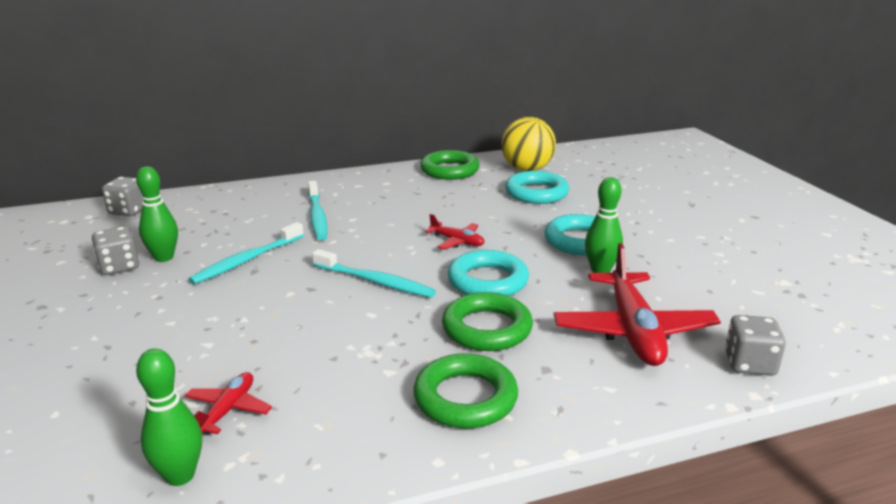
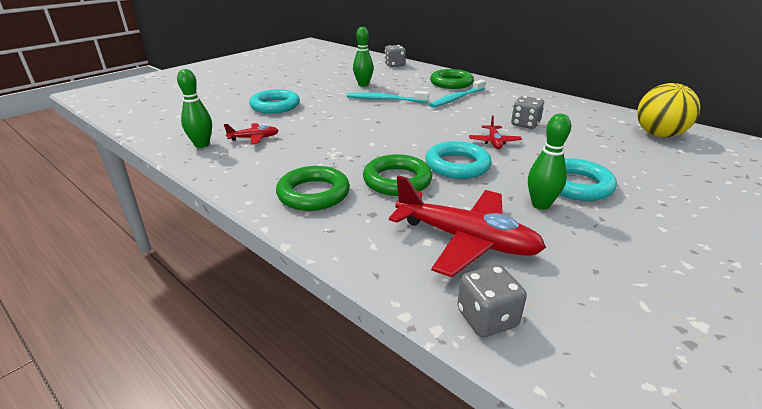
camera: 60 degrees right, 5 degrees up
grey dice [92,226,139,275] -> grey dice moved to [511,96,544,129]
turquoise toothbrush [312,249,436,298] -> none
green ring [420,150,480,180] -> green ring moved to [430,69,474,89]
turquoise ring [505,171,569,204] -> turquoise ring moved to [249,89,300,114]
red plane [553,243,721,366] -> red plane turned 120 degrees counterclockwise [389,175,546,277]

